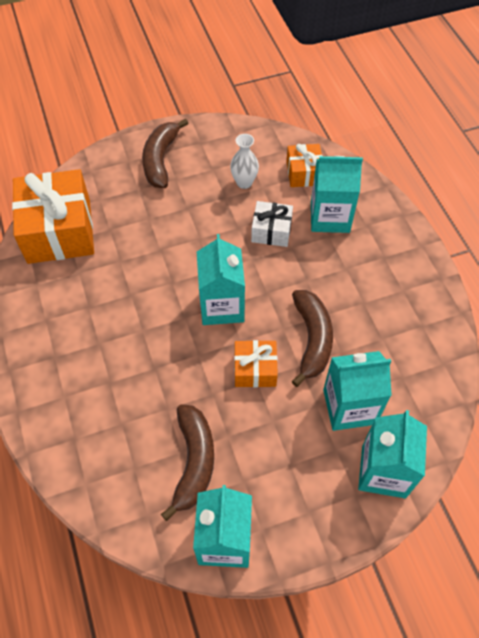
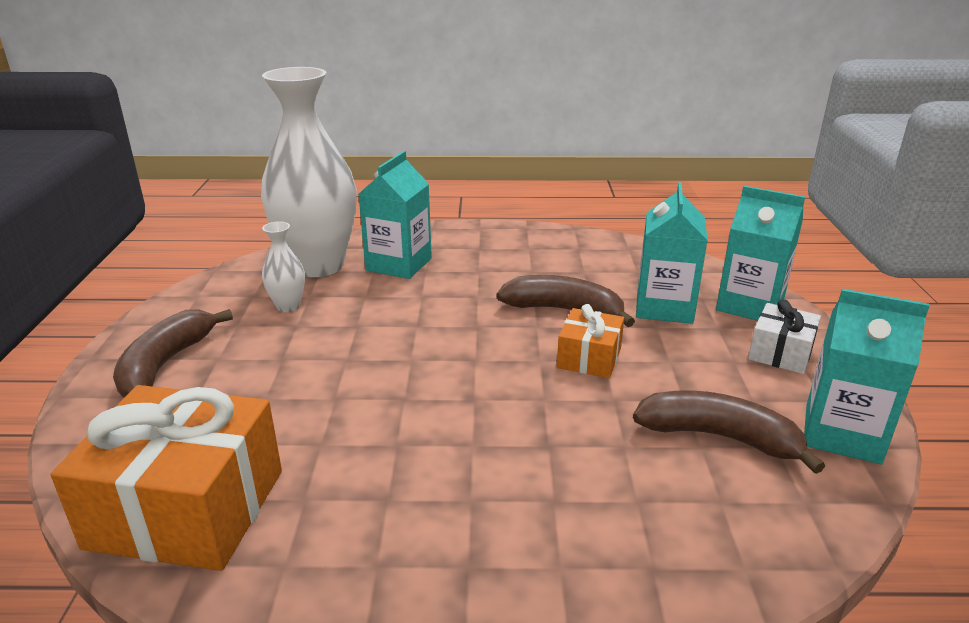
camera: 70 degrees left, 30 degrees down
brown banana [142,118,189,188] -> brown banana turned 75 degrees clockwise [113,309,233,398]
turquoise carton [197,234,245,325] -> none
white gift [251,201,293,247] -> white gift moved to [748,299,821,374]
orange gift [286,144,322,187] -> white vase [261,67,357,277]

